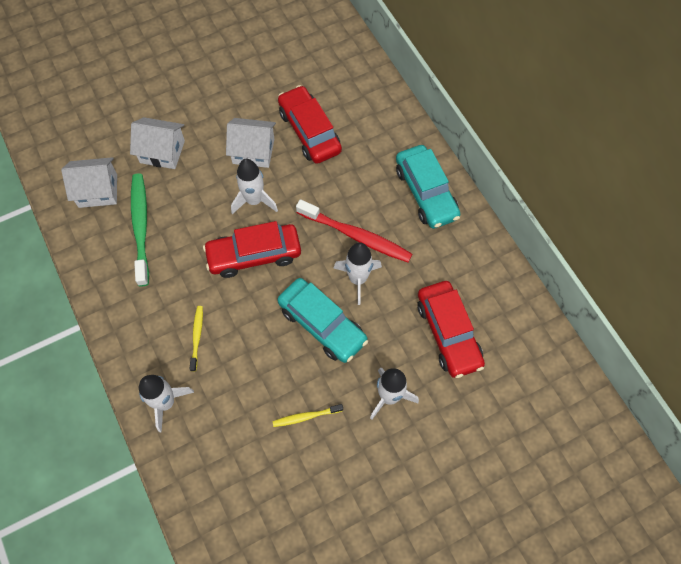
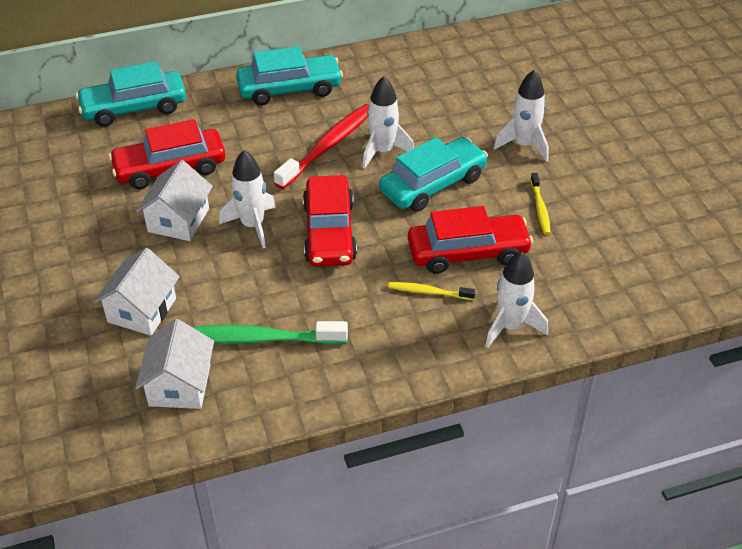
camera: 80 degrees left, 20 degrees down
red car [417,281,485,378] -> red car moved to [408,206,533,274]
none -> turquoise car [76,61,186,127]

